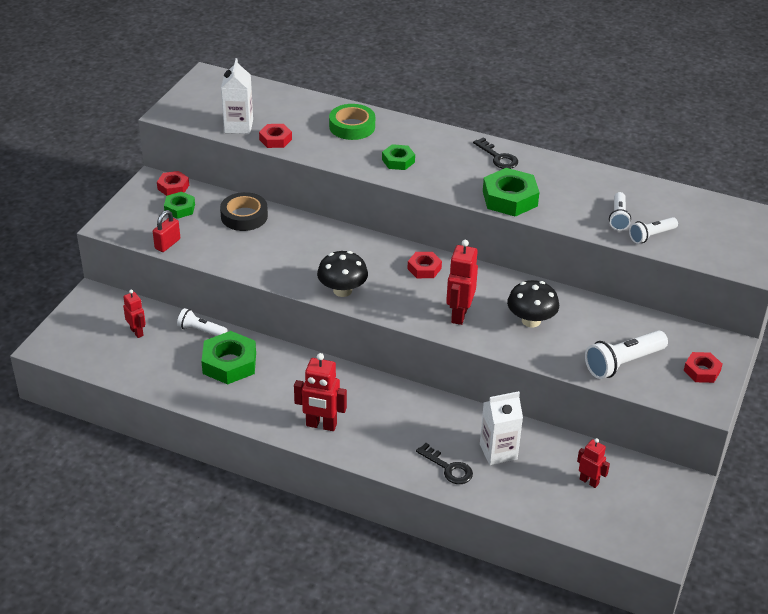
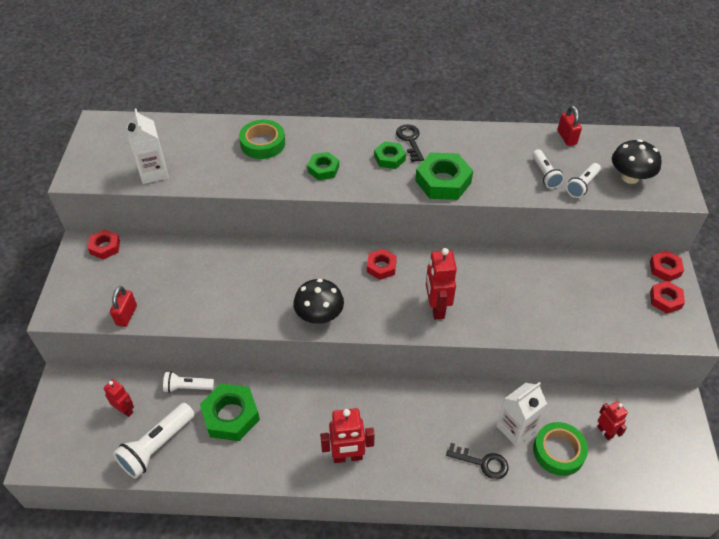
camera: 20 degrees left, 10 degrees up
green nut [164,192,195,219] -> green nut moved to [374,141,406,169]
black tape [220,192,268,231] -> none
red nut [259,124,292,148] -> red nut moved to [650,251,684,281]
black key [473,137,518,169] -> black key turned 135 degrees counterclockwise [396,124,424,162]
black mushroom [507,280,559,328] -> black mushroom moved to [612,139,662,184]
red robot [577,438,610,488] -> red robot turned 45 degrees clockwise [597,401,628,440]
white flashlight [585,330,668,379] -> white flashlight moved to [113,403,195,479]
none -> green tape [533,422,588,476]
none -> red padlock [557,106,582,146]

